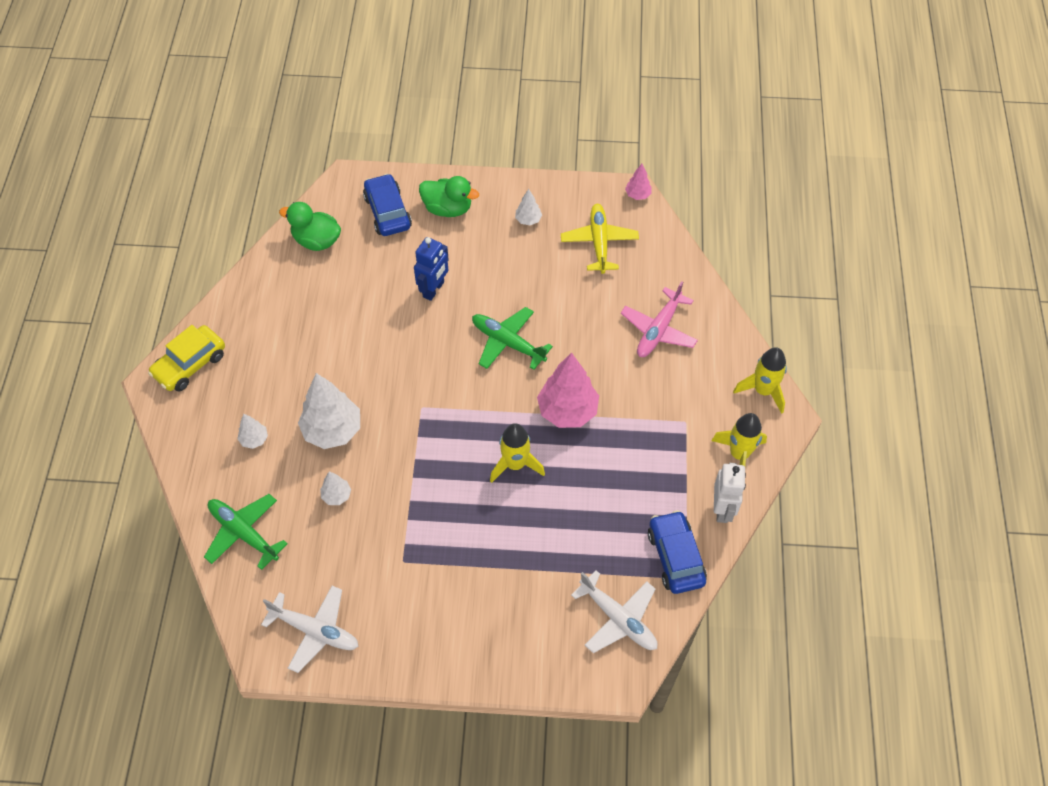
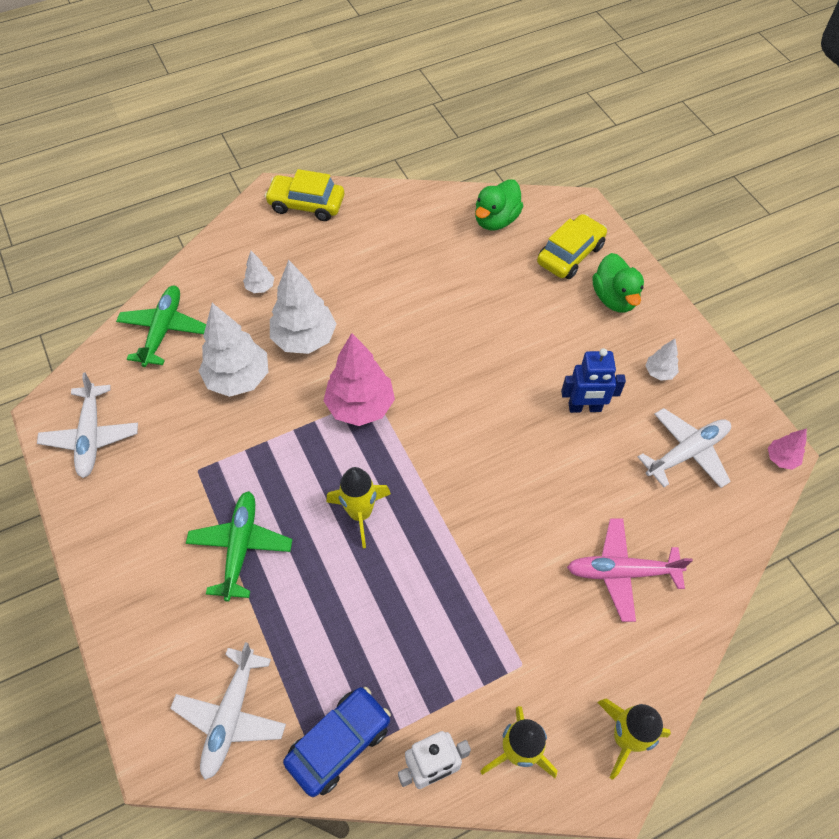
camera: 60 degrees right, 0 degrees up
green duck [279,202,341,251] -> green duck turned 135 degrees counterclockwise [475,179,523,230]
white tree [320,471,351,505] -> white tree [199,303,268,397], size x2.07
blue car [363,174,412,236] -> yellow car [537,214,607,279]
blue robot [414,237,449,301] -> blue robot moved to [561,348,626,413]
green plane [472,307,553,370] -> green plane moved to [186,491,292,601]
pink tree [537,352,599,428] -> pink tree moved to [323,333,395,426]
yellow plane [561,204,639,274] -> white plane [638,408,731,488]

